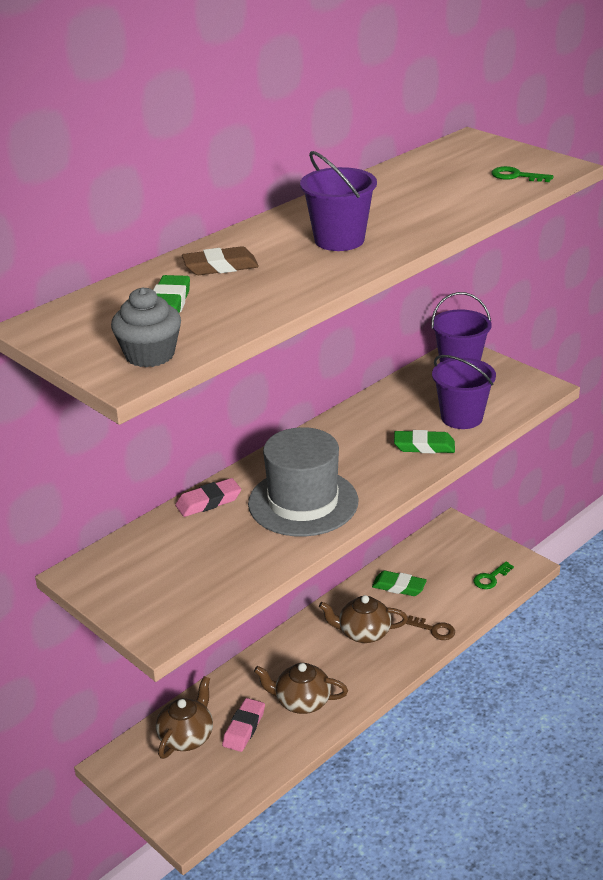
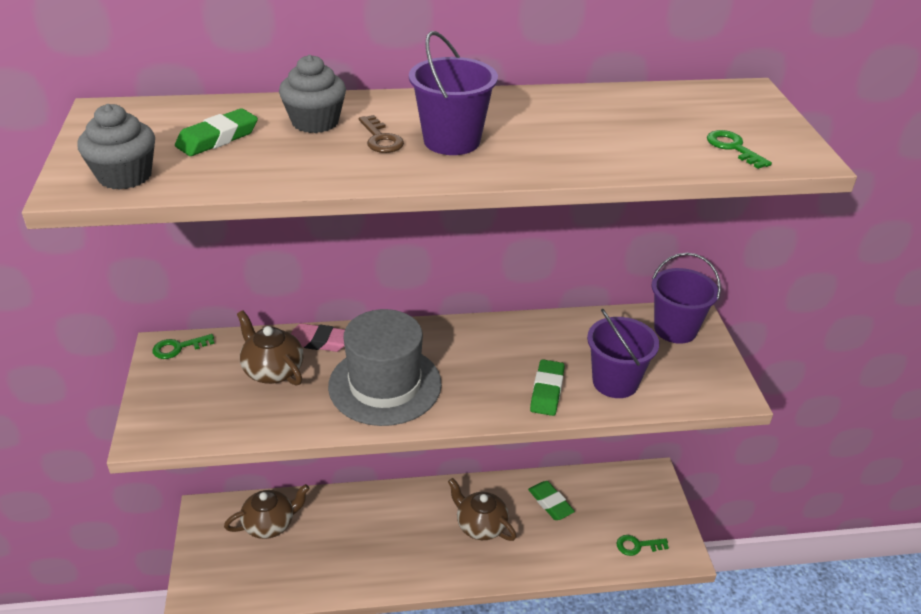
camera: 35 degrees right, 5 degrees up
brown eraser [182,246,259,275] -> grey cupcake [279,55,346,133]
pink eraser [222,698,265,752] -> none
brown teapot [254,663,348,714] -> brown teapot moved to [237,310,304,386]
green eraser [394,430,455,453] -> green eraser turned 60 degrees clockwise [530,360,565,416]
brown key [406,615,455,640] -> brown key moved to [359,115,404,153]
none -> green key [153,334,215,359]

